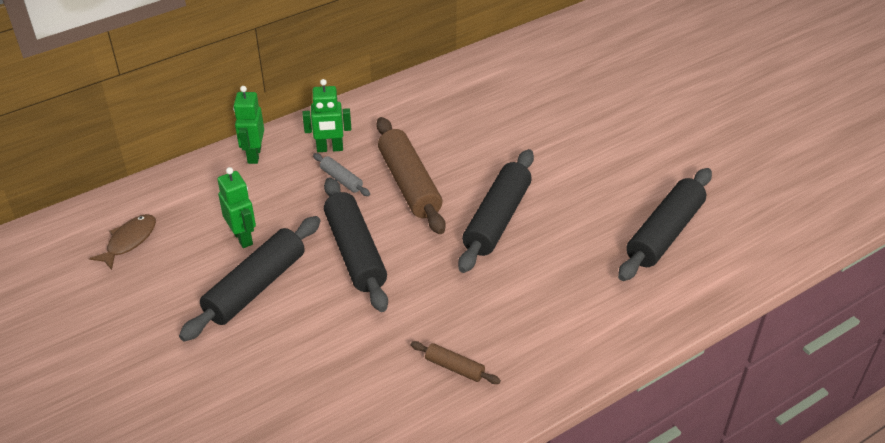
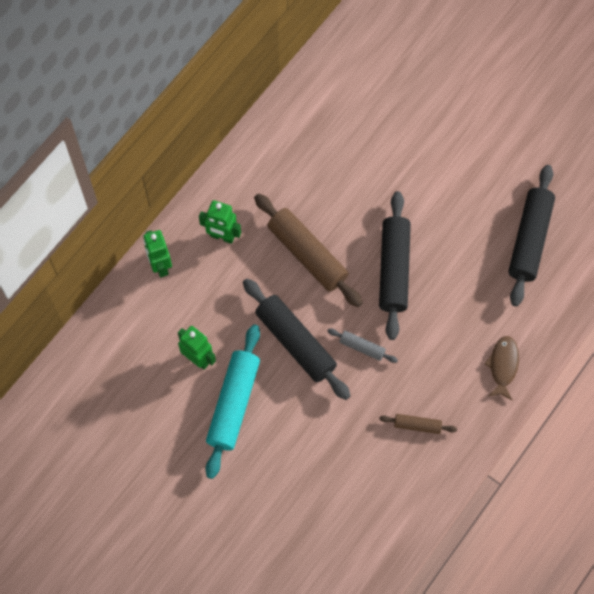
camera: 20 degrees left, 25 degrees up
brown fish [89,214,156,270] -> brown fish moved to [484,336,519,401]
black rolling pin [179,216,321,341] -> turquoise rolling pin [205,324,260,479]
green robot [303,79,351,152] -> green robot turned 45 degrees clockwise [199,200,241,244]
grey rolling pin [313,153,370,196] -> grey rolling pin moved to [327,329,398,363]

